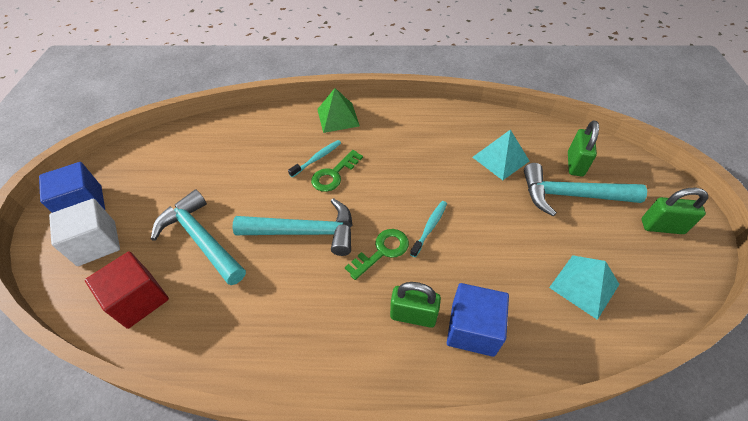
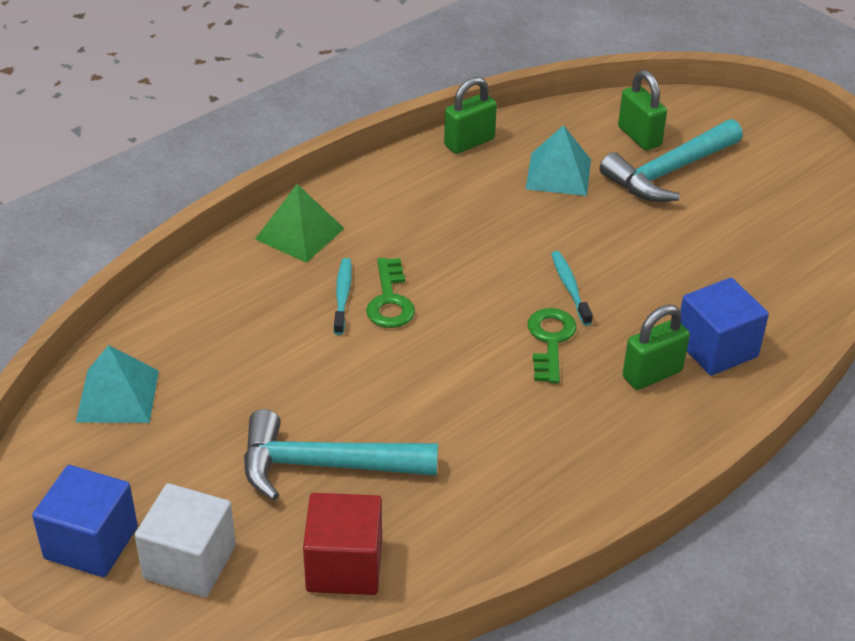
camera: 45 degrees left, 10 degrees down
turquoise hammer [233,198,353,256] -> none
turquoise pyramid [549,255,619,320] -> turquoise pyramid moved to [76,345,159,423]
green padlock [642,188,708,234] -> green padlock moved to [444,77,497,154]

